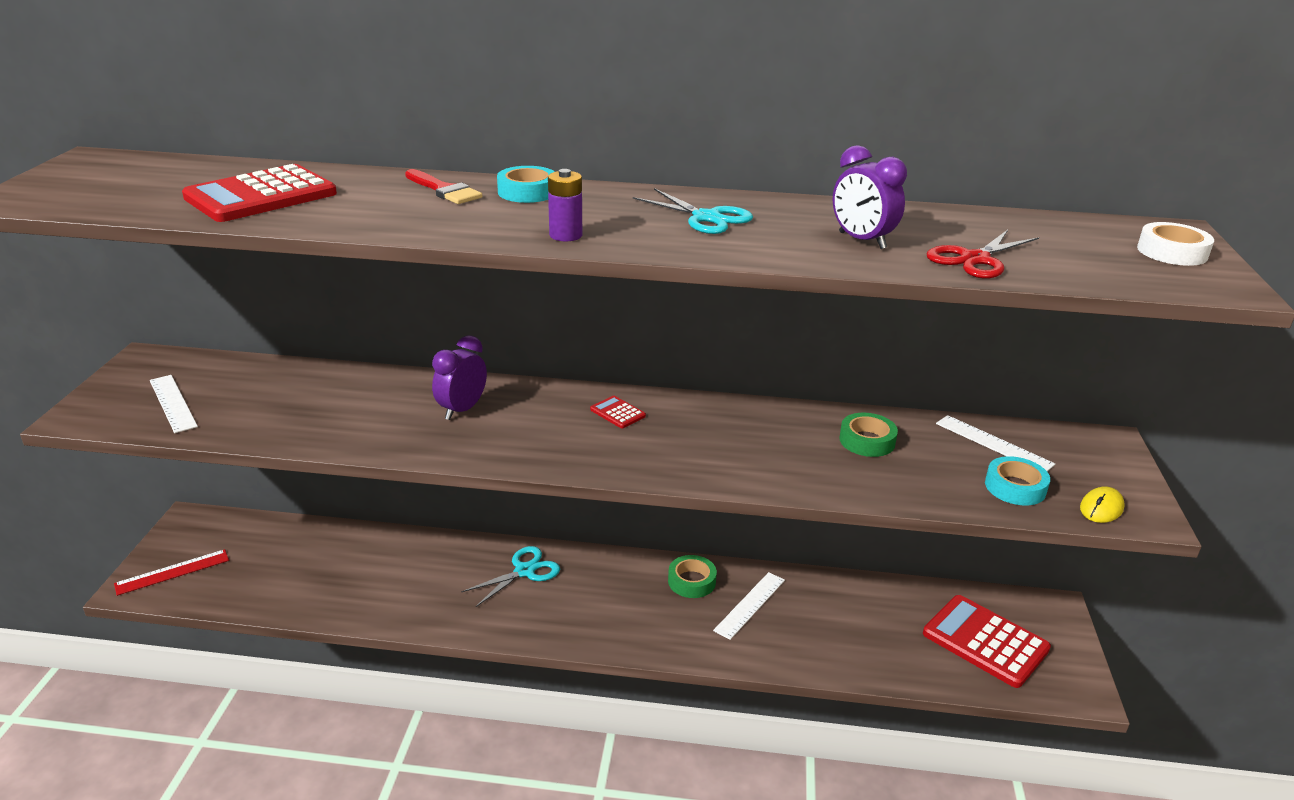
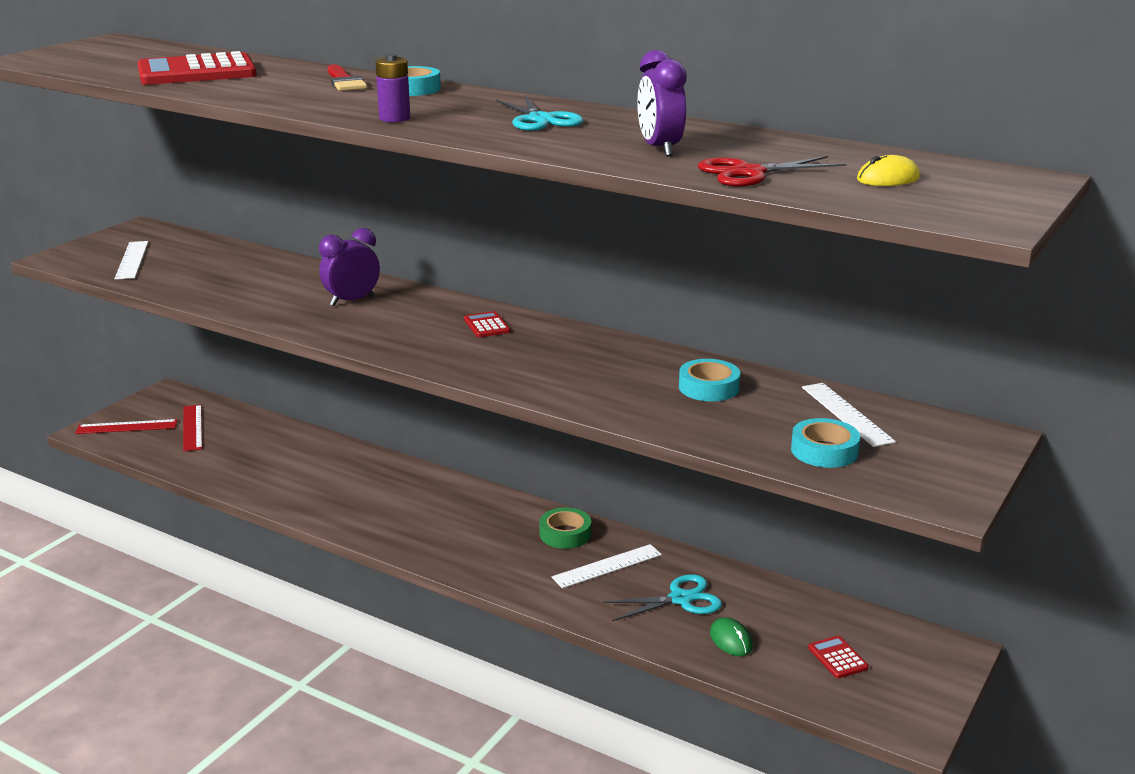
camera: 25 degrees right, 5 degrees down
turquoise scissors [461,546,560,607] -> turquoise scissors moved to [602,574,722,621]
green tape [839,413,898,457] -> turquoise tape [679,359,740,401]
red calculator [923,595,1051,688] -> red calculator [808,636,869,678], size x0.44
yellow mouse [1080,486,1125,523] -> yellow mouse moved to [857,155,920,186]
white tape [1137,222,1214,266] -> none
none -> red ruler [183,405,202,452]
none -> green mouse [710,617,753,656]

